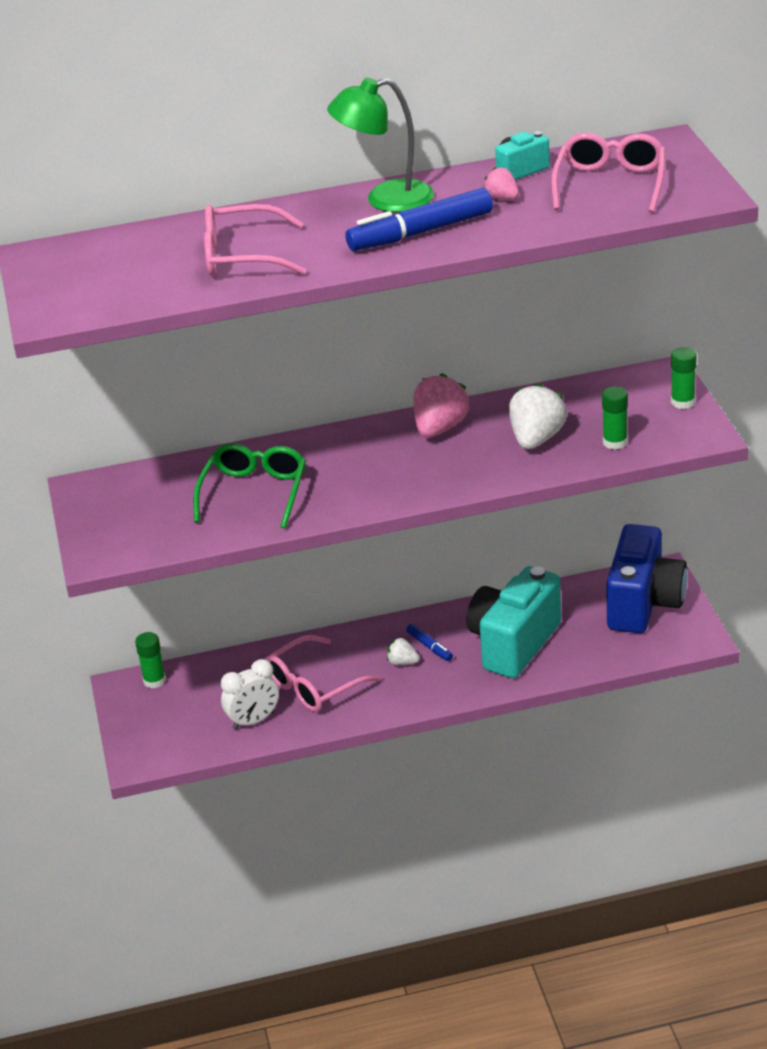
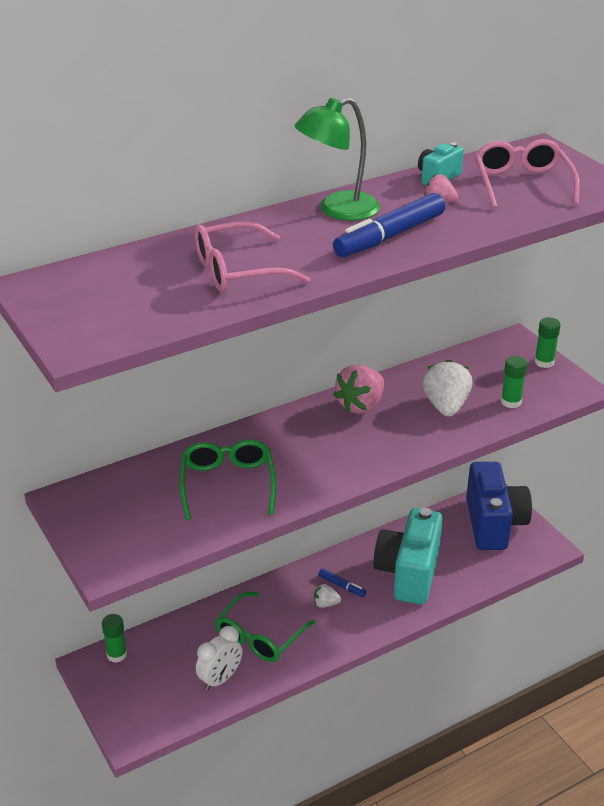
camera: 20 degrees left, 0 degrees up
pink glasses [265,635,382,712] -> green glasses [215,591,316,662]
pink strawberry [414,373,470,438] -> pink strawberry turned 150 degrees counterclockwise [333,364,384,414]

